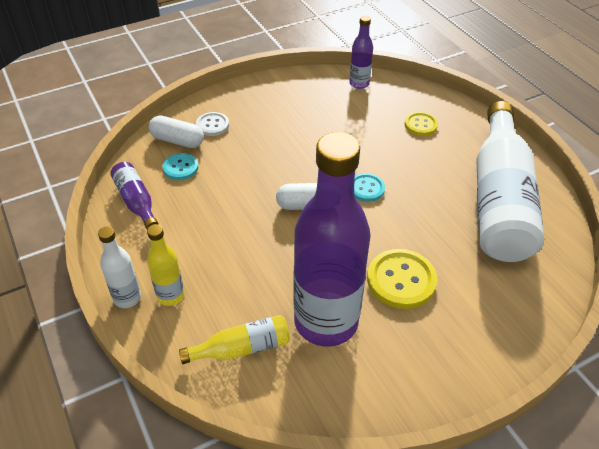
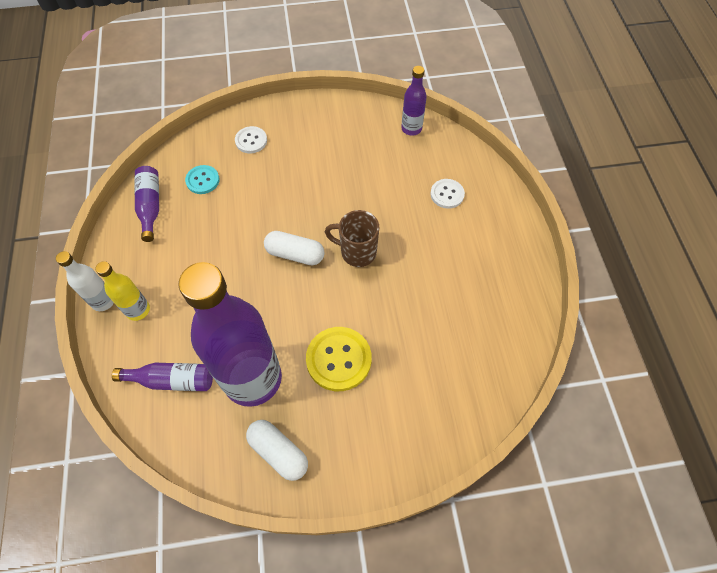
camera: 20 degrees right, 15 degrees up
white capsule [149,115,204,148] -> white capsule moved to [246,420,308,481]
yellow bottle [179,315,290,364] -> purple bottle [112,363,213,391]
turquoise button [354,173,385,202] -> brown mug [325,210,379,267]
yellow button [405,112,438,136] -> white button [430,179,465,209]
white bottle [476,101,544,262] -> none

